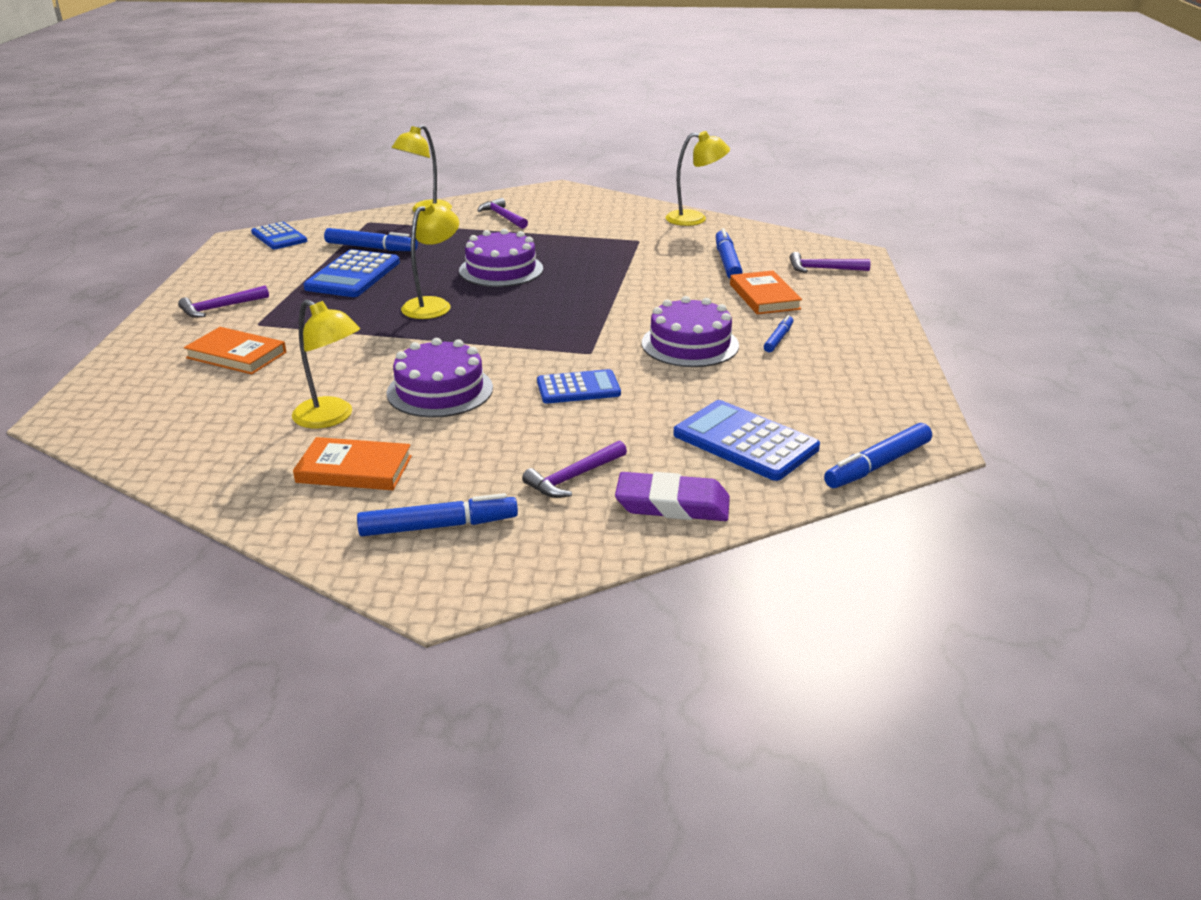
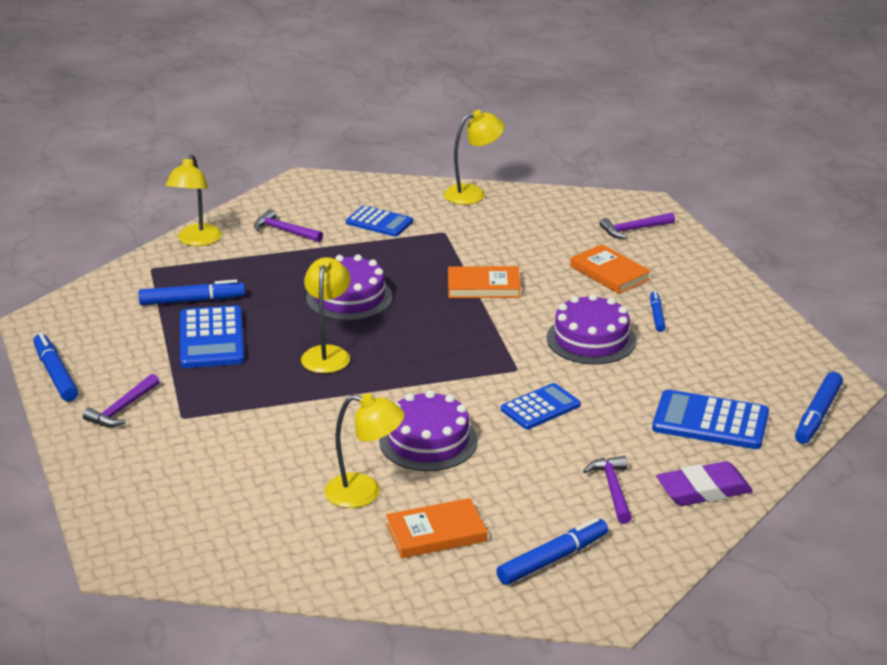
camera: 25 degrees left, 0 degrees up
orange book [184,327,286,374] -> orange book moved to [448,266,521,298]
blue calculator [251,222,307,249] -> blue calculator moved to [346,205,413,237]
purple hammer [522,441,627,498] -> purple hammer turned 150 degrees clockwise [583,456,632,524]
blue marker [715,228,743,279] -> blue marker moved to [33,333,78,401]

